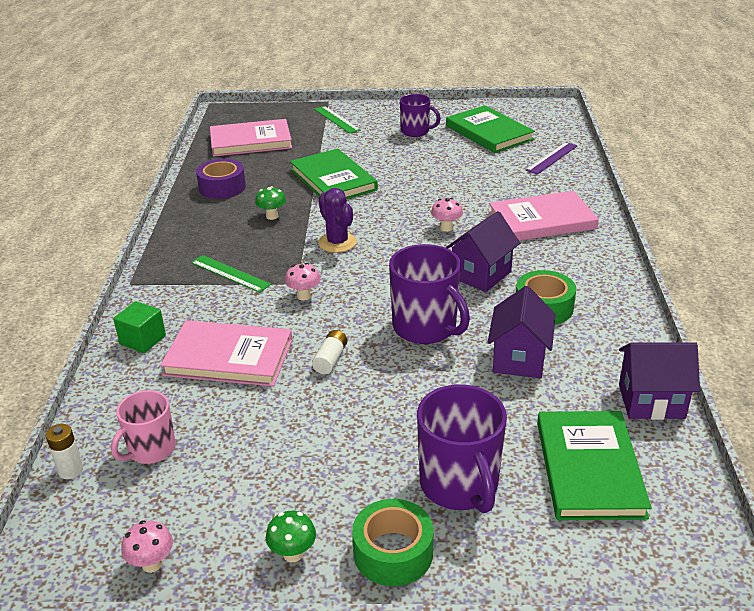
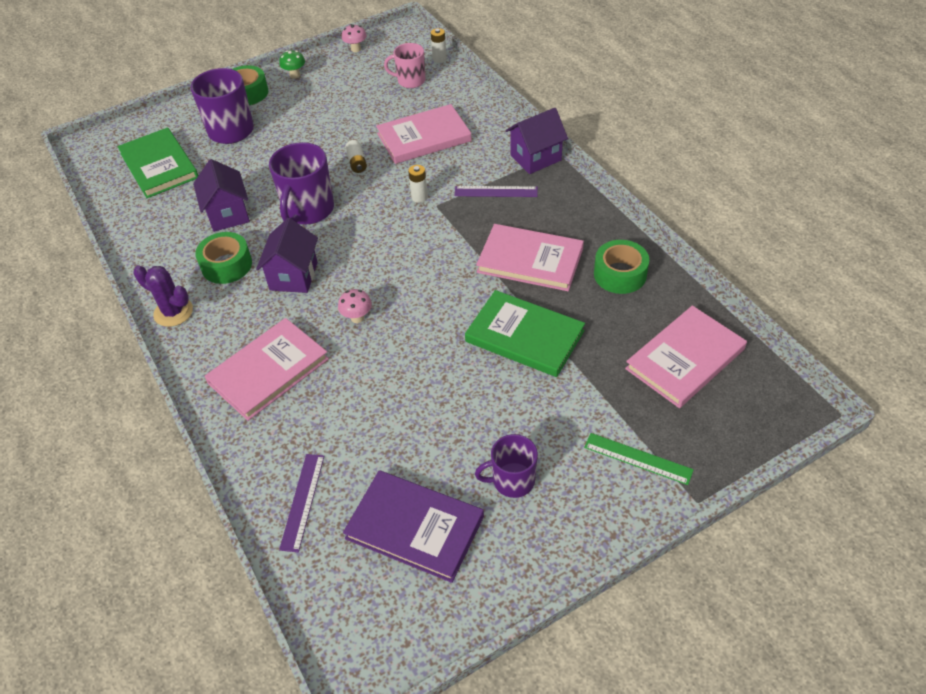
camera: 150 degrees right, 15 degrees up
pink mug [111,390,176,464] -> pink mug turned 90 degrees counterclockwise [384,43,425,88]
green cube [113,301,166,353] -> none
green ruler [191,255,271,293] -> purple ruler [454,186,538,197]
purple tape [196,159,246,199] -> green tape [594,240,649,294]
green mushroom [255,186,286,220] -> pink book [476,224,584,291]
pink mushroom [285,263,321,301] -> white battery [408,165,428,203]
purple cactus [318,188,357,253] -> purple cactus moved to [133,265,193,327]
purple mug [389,244,470,344] -> purple mug turned 90 degrees counterclockwise [269,142,334,224]
green book [446,105,535,153] -> purple book [343,470,484,583]
purple house [619,342,700,420] -> purple house moved to [506,108,568,174]

